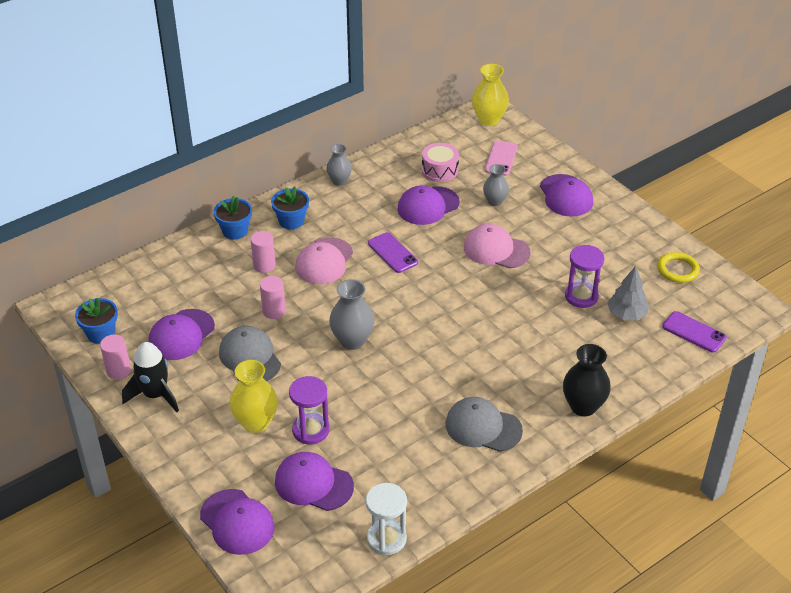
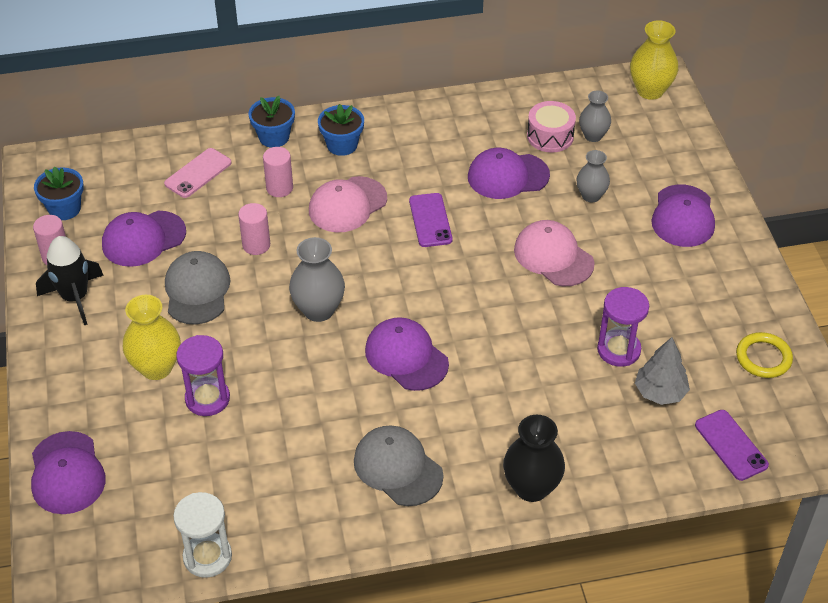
camera: 25 degrees right, 5 degrees up
purple cap [275,452,354,511] -> purple cap moved to [365,317,449,391]
grey vase [326,144,352,186] -> grey vase moved to [579,91,611,142]
pink phone [485,141,518,176] -> pink phone moved to [164,148,232,198]

